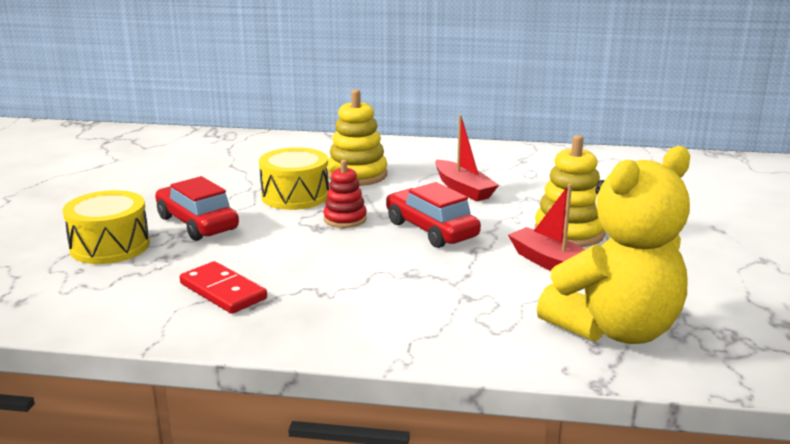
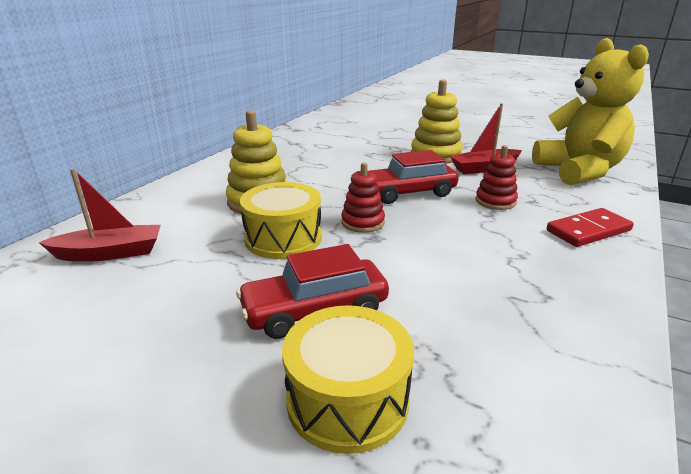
camera: 70 degrees left, 5 degrees up
red domino [180,261,267,314] -> red domino moved to [546,208,634,247]
red boat [435,115,499,201] -> red boat moved to [38,169,161,261]
none -> red stacking toy [475,145,518,210]

